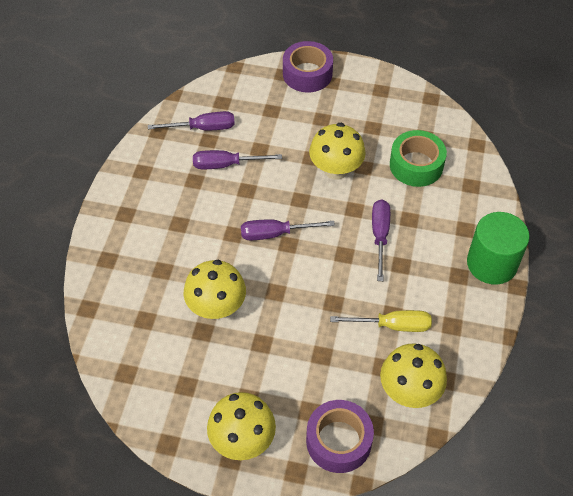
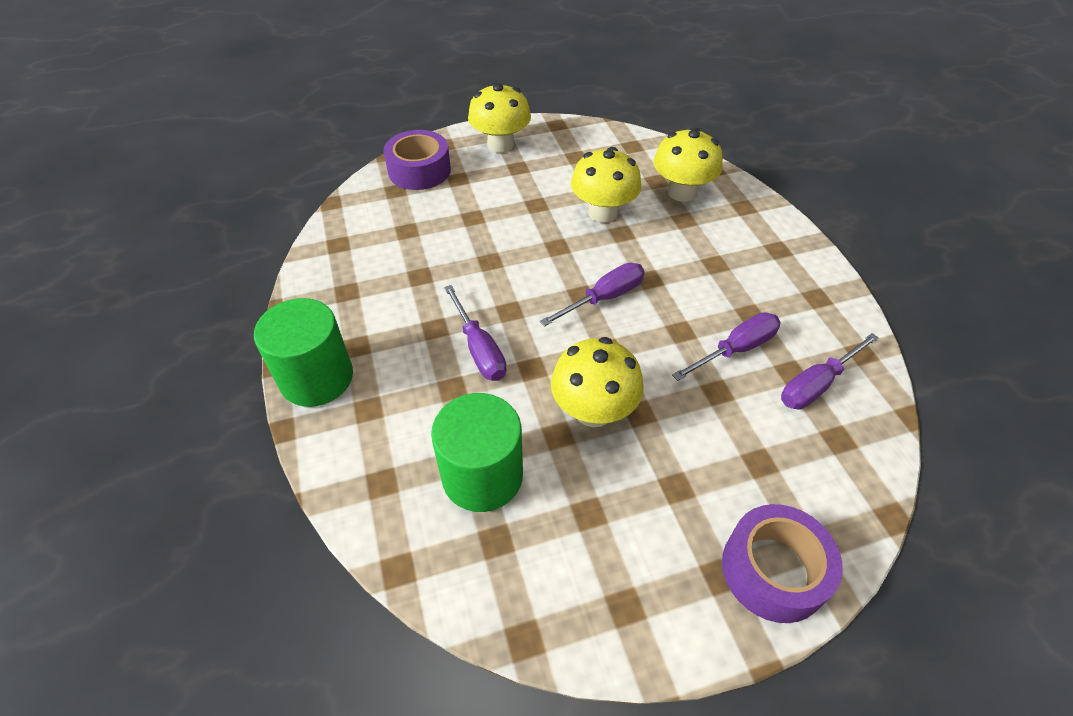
camera: 150 degrees right, 5 degrees down
yellow screwdriver [330,310,432,332] -> none
yellow mushroom [380,344,447,408] -> yellow mushroom moved to [654,127,723,202]
green tape [390,130,447,187] -> green cylinder [431,393,523,512]

